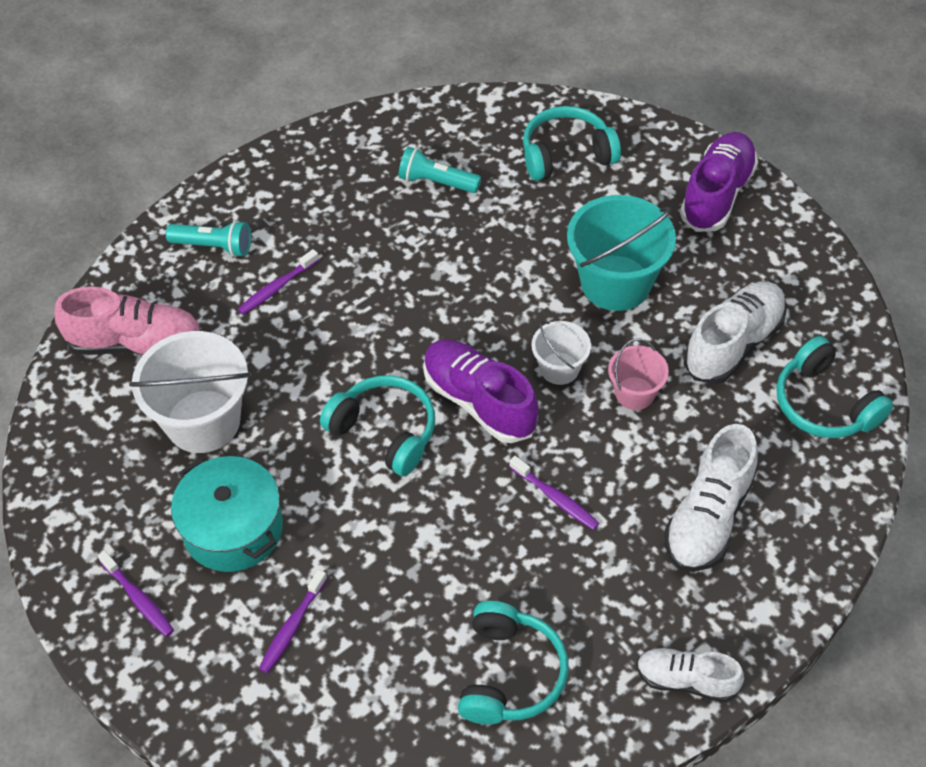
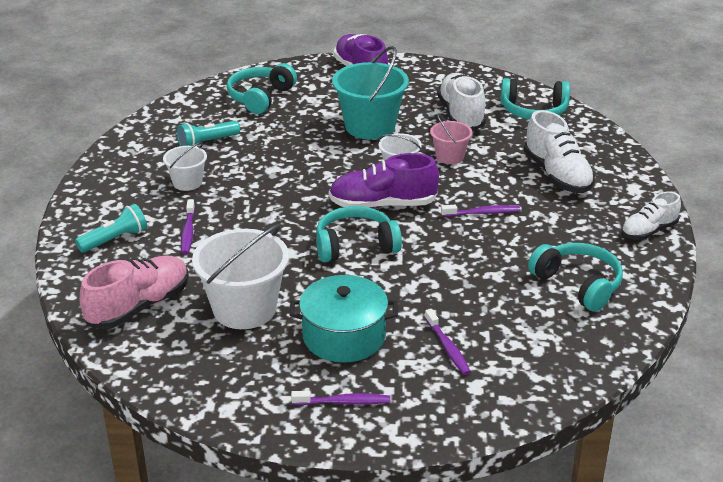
camera: 50 degrees left, 20 degrees down
none -> white bucket [163,142,207,191]

